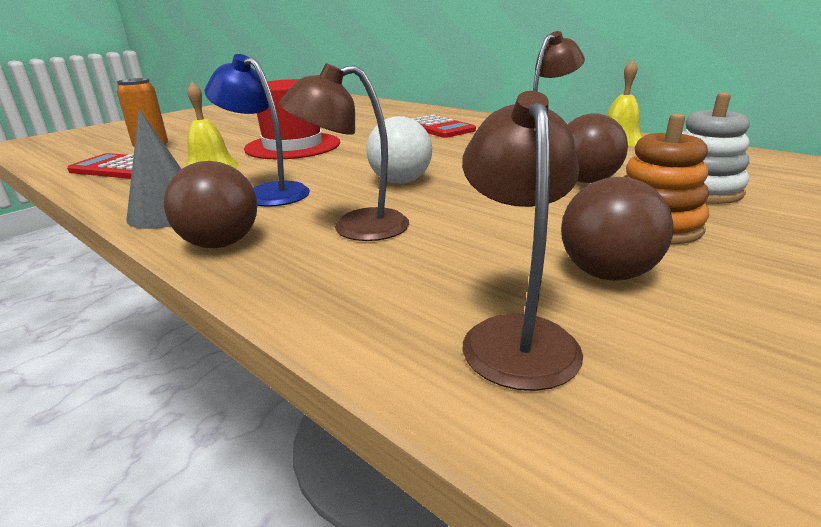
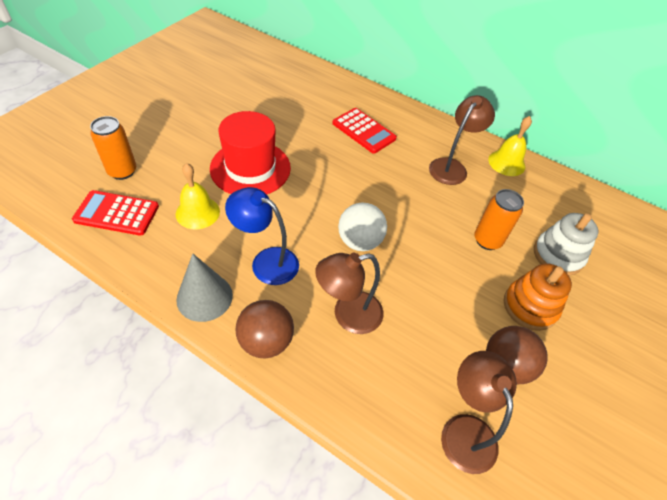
camera: 15 degrees left, 25 degrees up
brown ball [567,113,628,183] -> orange can [475,189,524,250]

